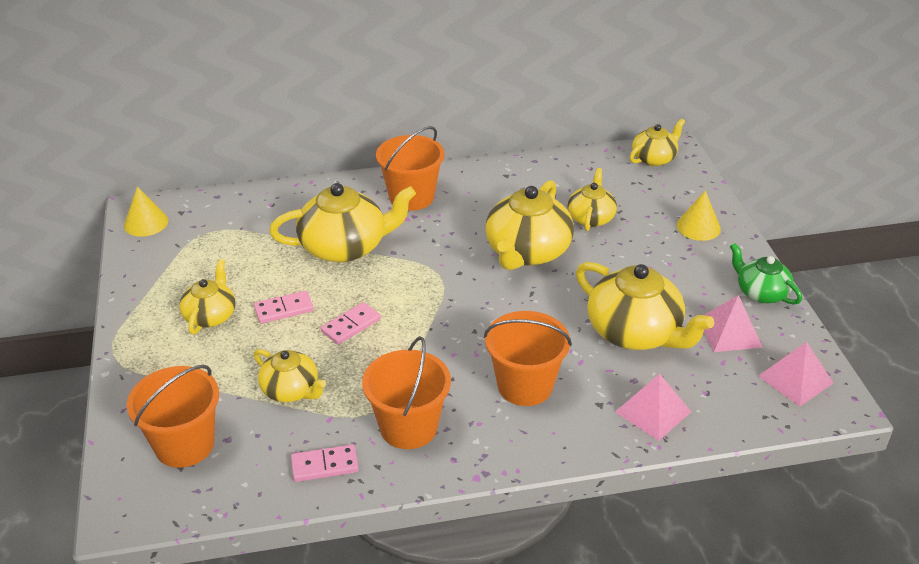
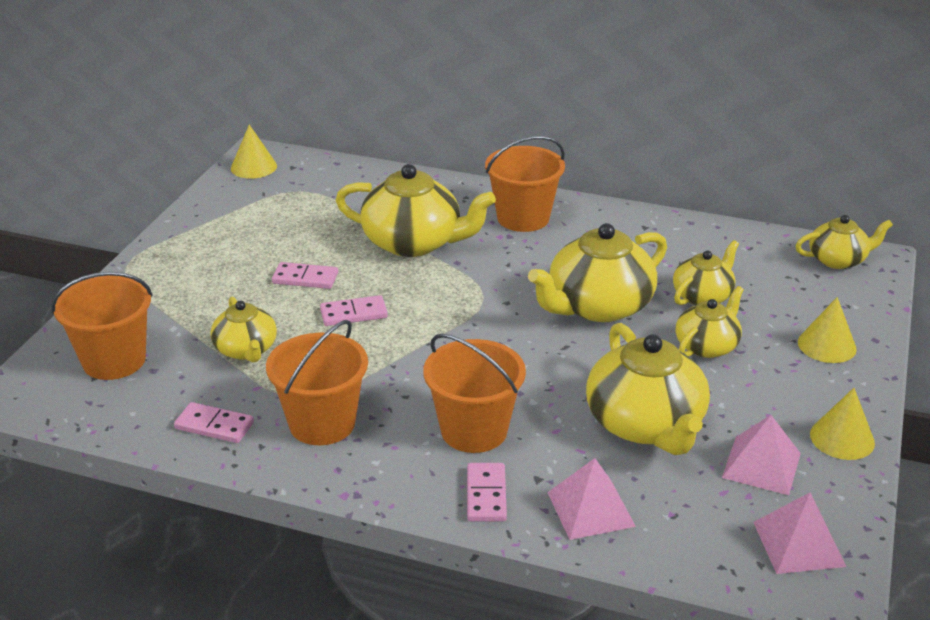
camera: 30 degrees right, 5 degrees down
yellow teapot [179,259,236,334] -> yellow teapot moved to [676,286,744,358]
green teapot [730,243,802,305] -> yellow cone [810,388,875,460]
none -> pink domino [467,463,507,521]

